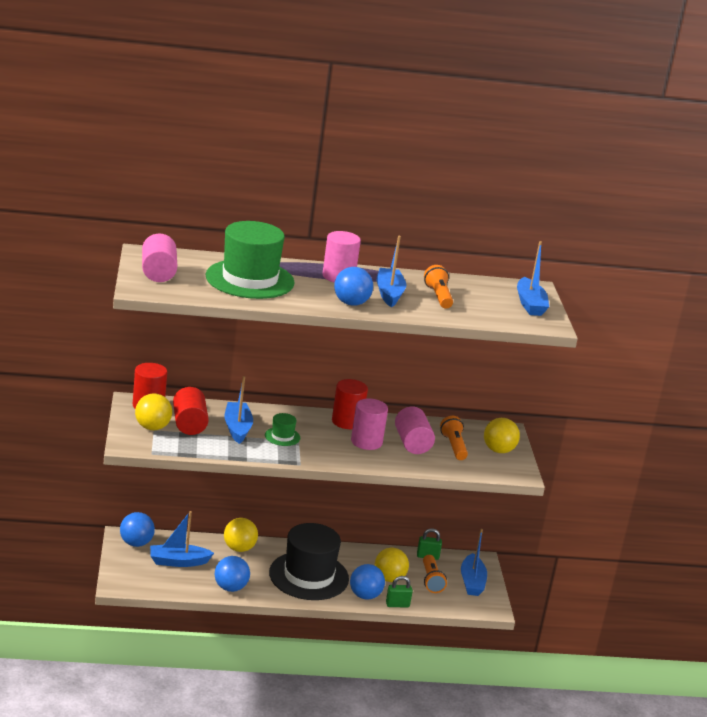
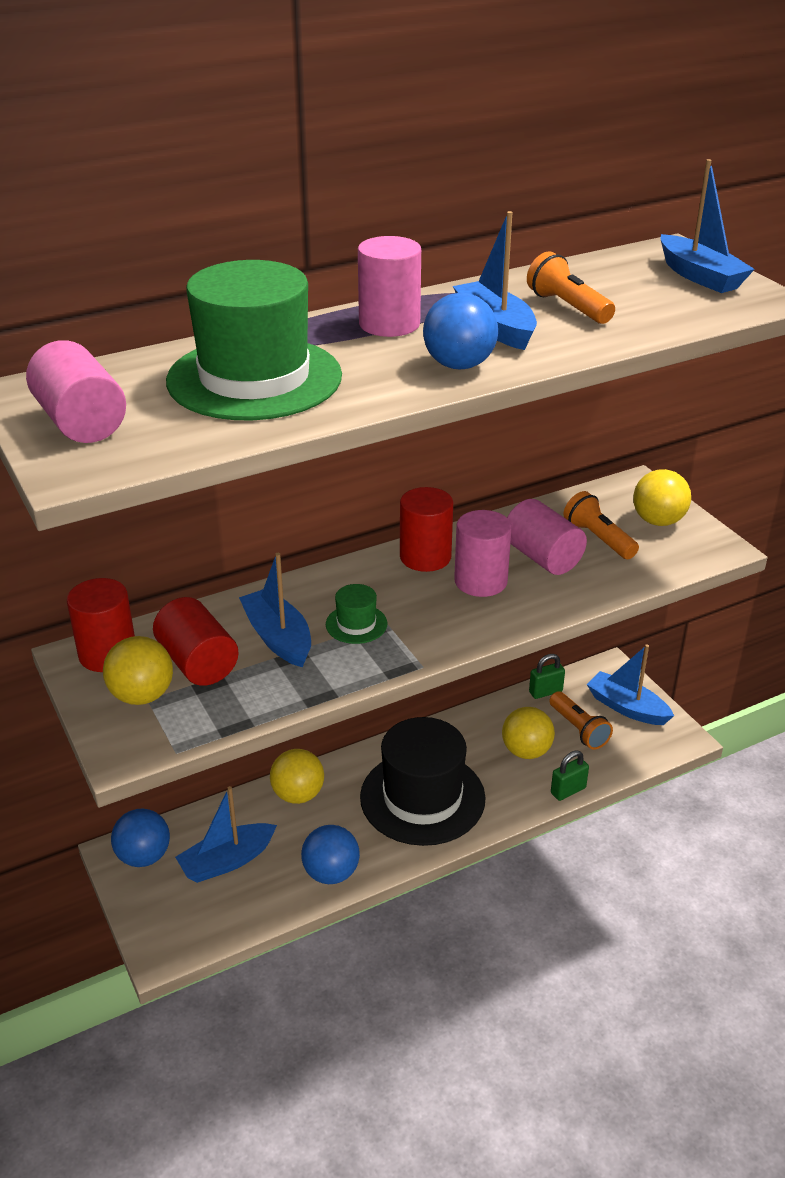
camera: 20 degrees left, 10 degrees up
blue ball [350,564,385,599] -> none
blue boat [461,529,487,596] -> blue boat turned 150 degrees clockwise [587,644,674,725]

